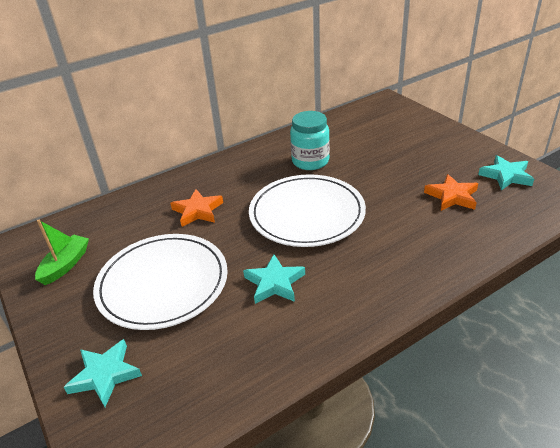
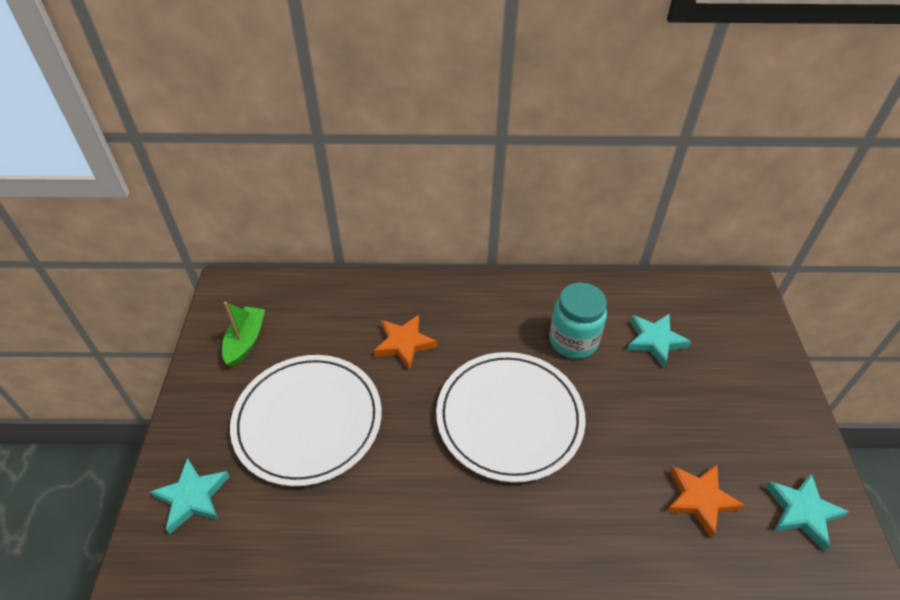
camera: 30 degrees right, 10 degrees up
green boat [35,220,89,285] -> green boat turned 45 degrees counterclockwise [222,302,265,367]
turquoise star [243,254,305,304] -> turquoise star moved to [627,314,692,367]

